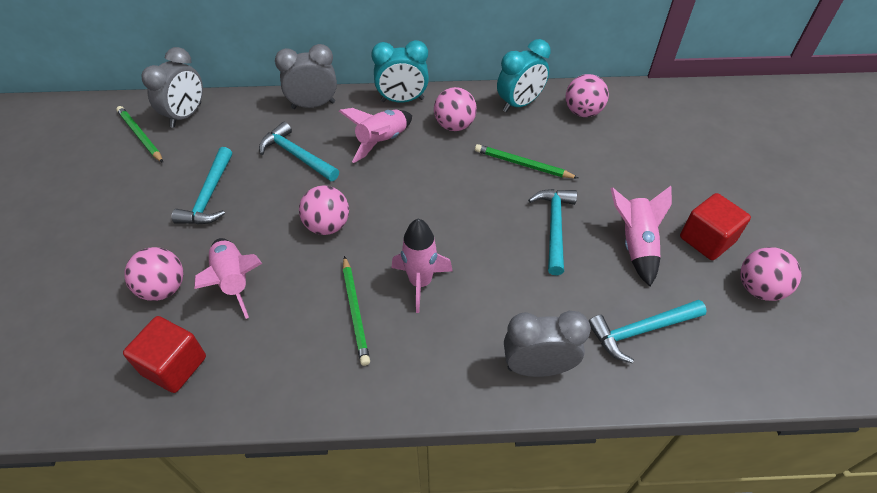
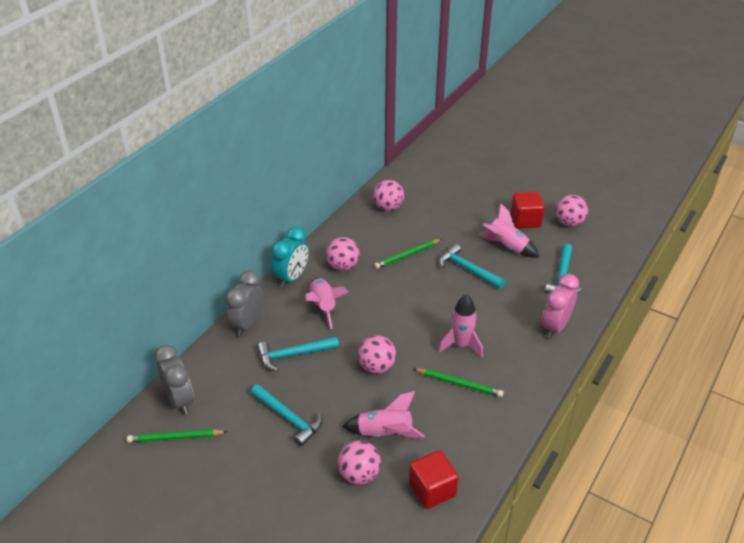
camera: 55 degrees left, 10 degrees down
turquoise clock [497,39,551,112] -> none
grey clock [504,311,591,377] -> pink clock [542,274,579,338]

